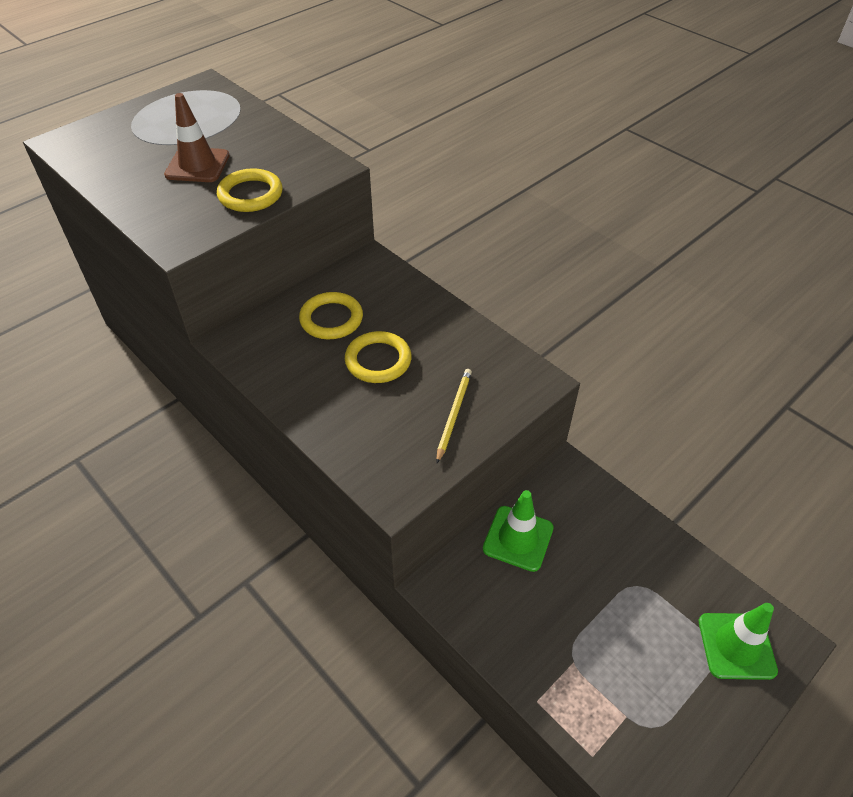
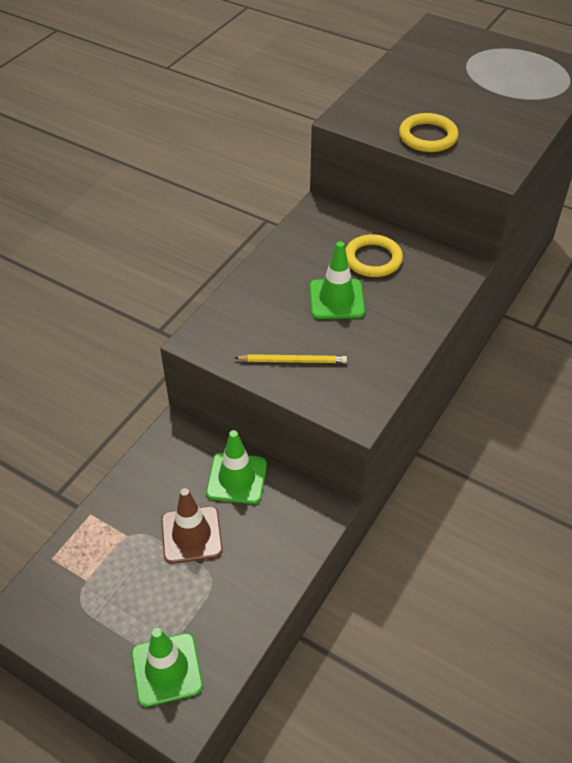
camera: 75 degrees right, 0 degrees up
brown traffic cone [164,93,230,182] -> brown traffic cone moved to [161,488,223,564]
yellow ring [345,331,412,383] -> green traffic cone [310,242,365,319]

